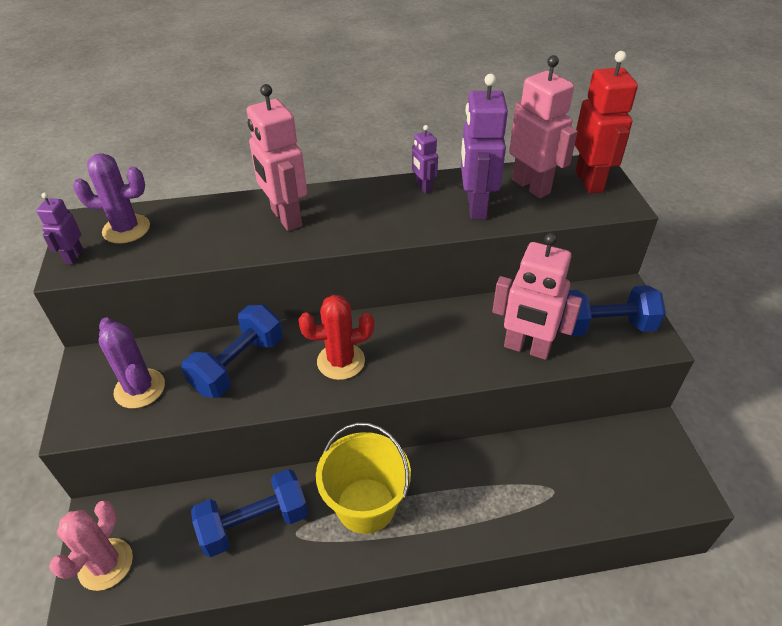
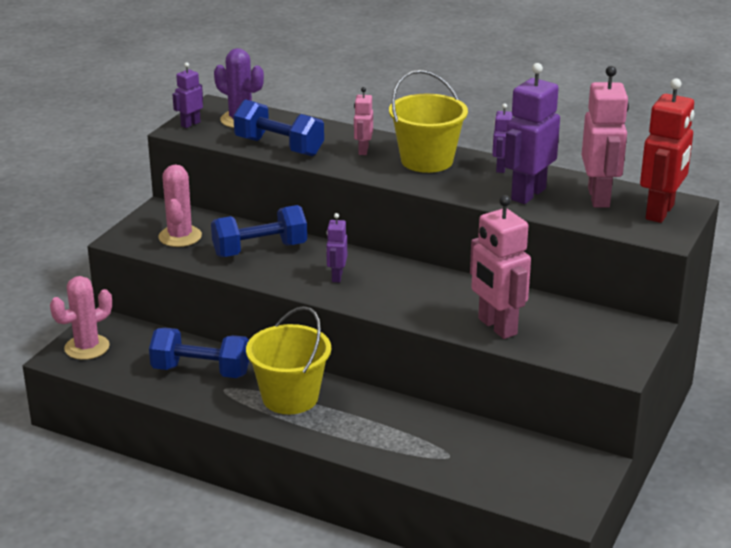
camera: 35 degrees right, 15 degrees down
purple cactus [99,317,165,408] -> pink cactus [158,164,202,247]
pink robot [247,84,307,231] -> pink robot [354,87,373,155], size x0.52
red cactus [298,295,374,380] -> purple robot [326,213,347,283]
blue dumbbell [559,285,666,336] -> blue dumbbell moved to [233,99,324,156]
none -> yellow bucket [389,70,468,173]

